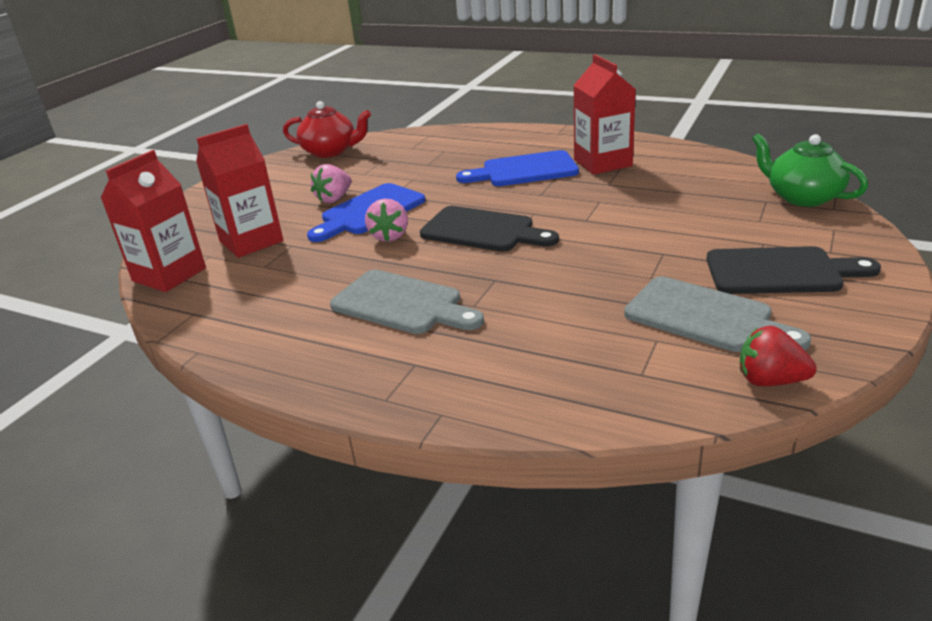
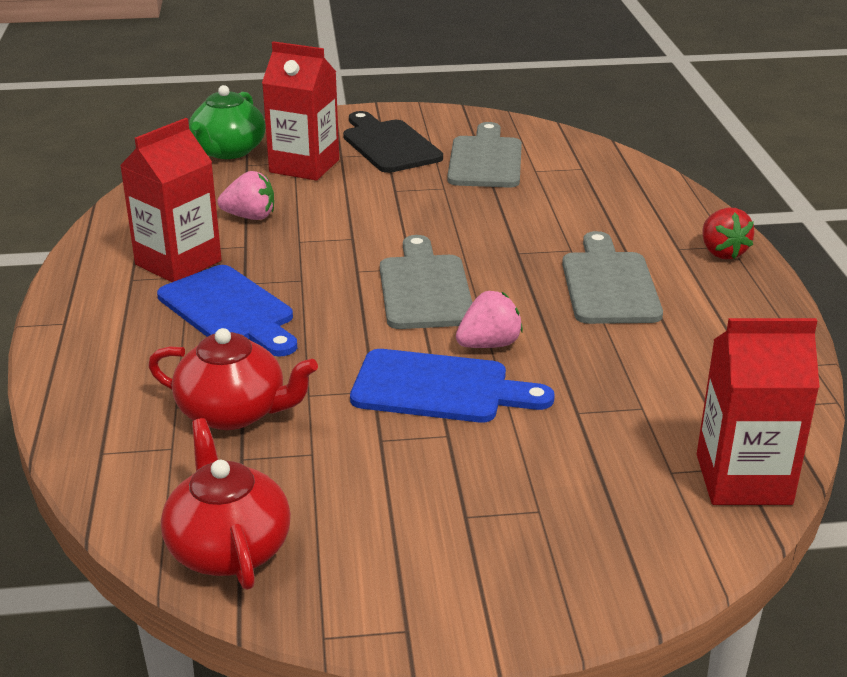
camera: 125 degrees left, 0 degrees up
red carton [196,124,283,258] -> red carton moved to [262,41,339,180]
pink strawberry [311,164,351,203] -> pink strawberry moved to [217,171,274,220]
black cutting board [420,206,559,252] -> grey cutting board [380,235,472,329]
red strawberry [740,326,816,387] -> red strawberry moved to [702,207,755,259]
none -> red teapot [148,328,318,430]

